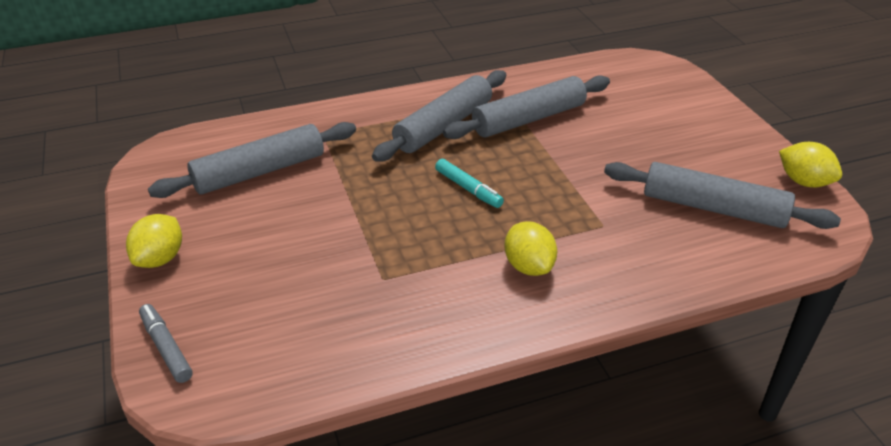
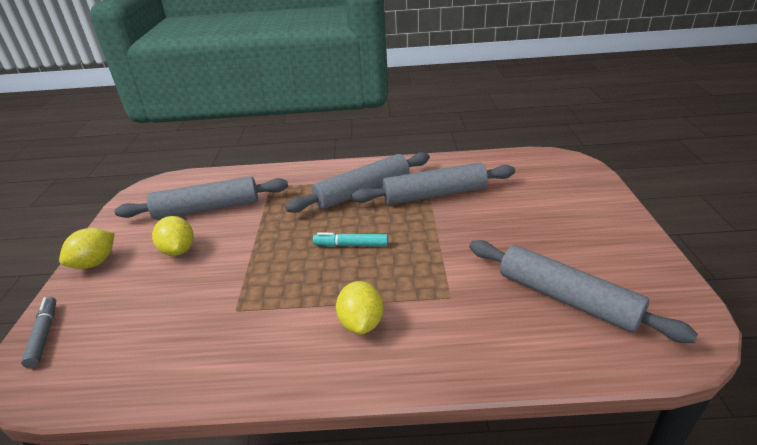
camera: 20 degrees right, 5 degrees down
turquoise marker [435,159,504,208] -> turquoise marker turned 120 degrees clockwise [313,233,388,247]
yellow lemon [779,142,842,187] -> yellow lemon moved to [152,216,194,256]

